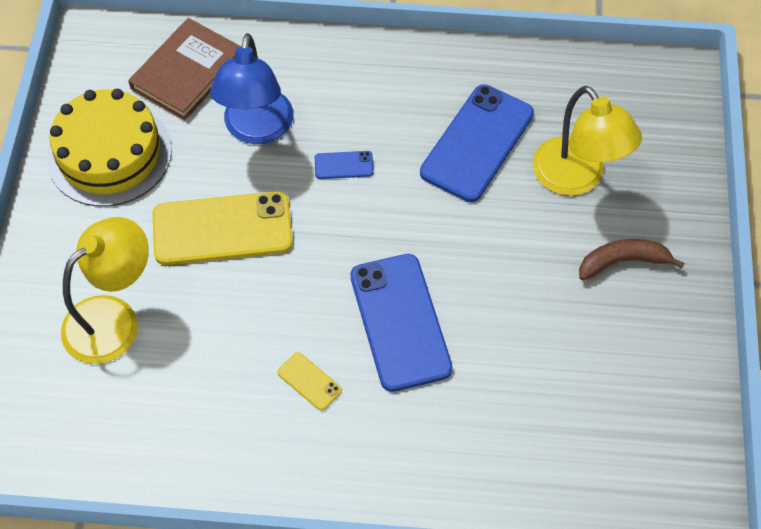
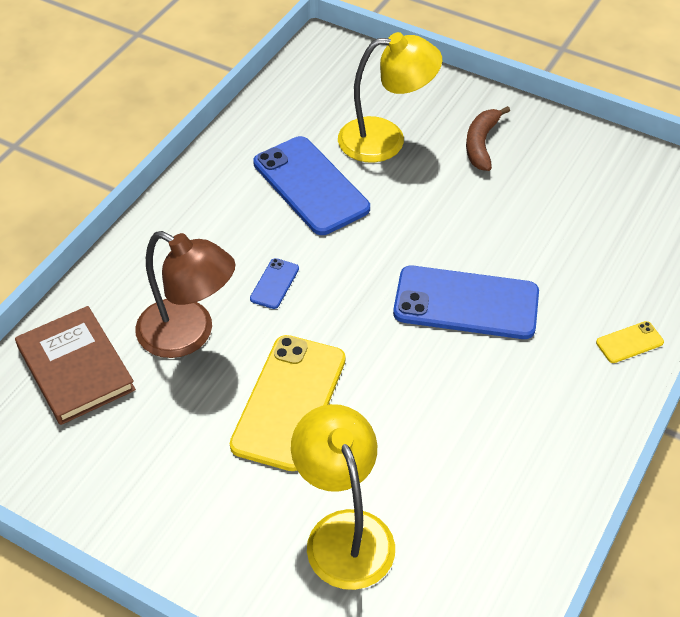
camera: 65 degrees left, 10 degrees down
yellow cake [47,89,172,207] -> none
blue lamp [210,33,294,144] -> brown lamp [135,231,235,358]
yellow phone [277,352,342,411] -> yellow phone moved to [596,321,664,363]

